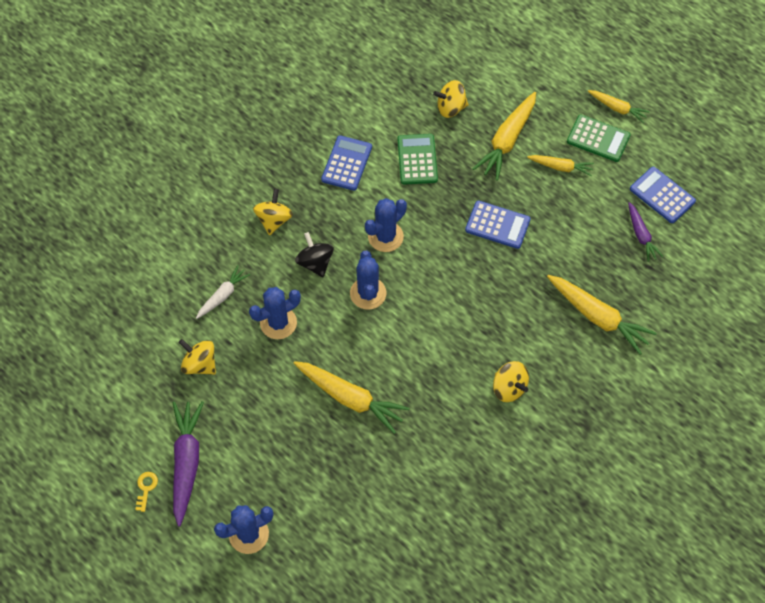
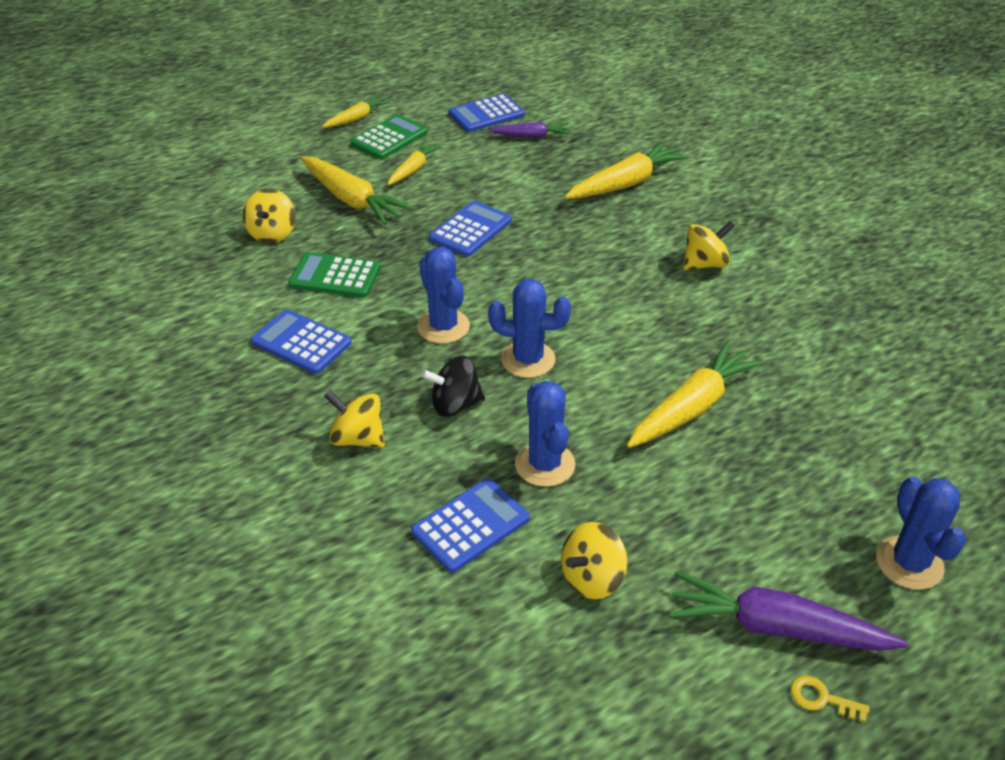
camera: 75 degrees left, 20 degrees down
white carrot [196,265,250,319] -> blue calculator [411,478,530,573]

